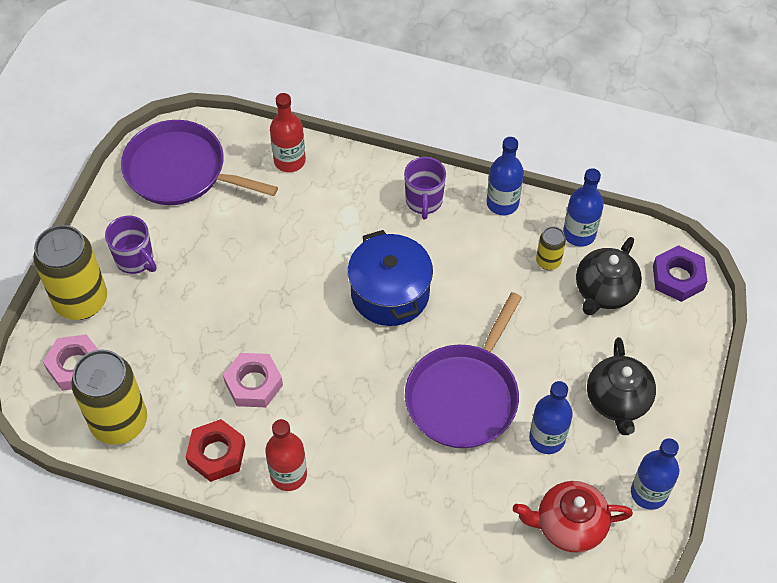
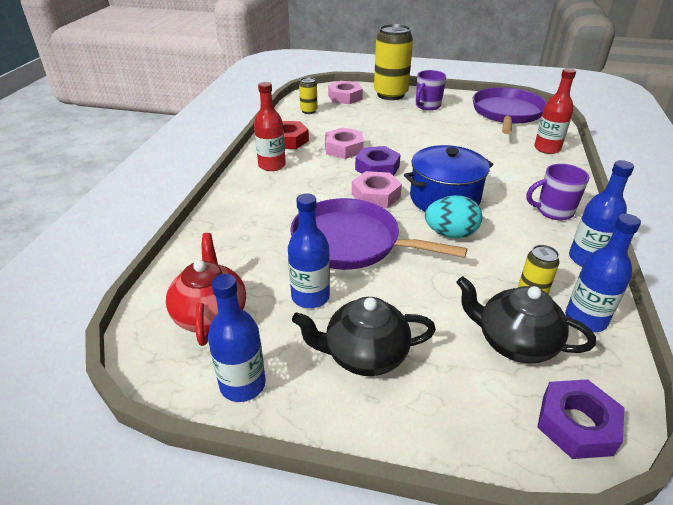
camera: 85 degrees right, 20 degrees down
yellow can [71,350,147,445] -> yellow can [299,77,318,114], size x0.47
none -> pink nut [352,171,402,208]
none -> purple nut [355,146,401,176]
none -> turquoise egg [425,195,482,238]

